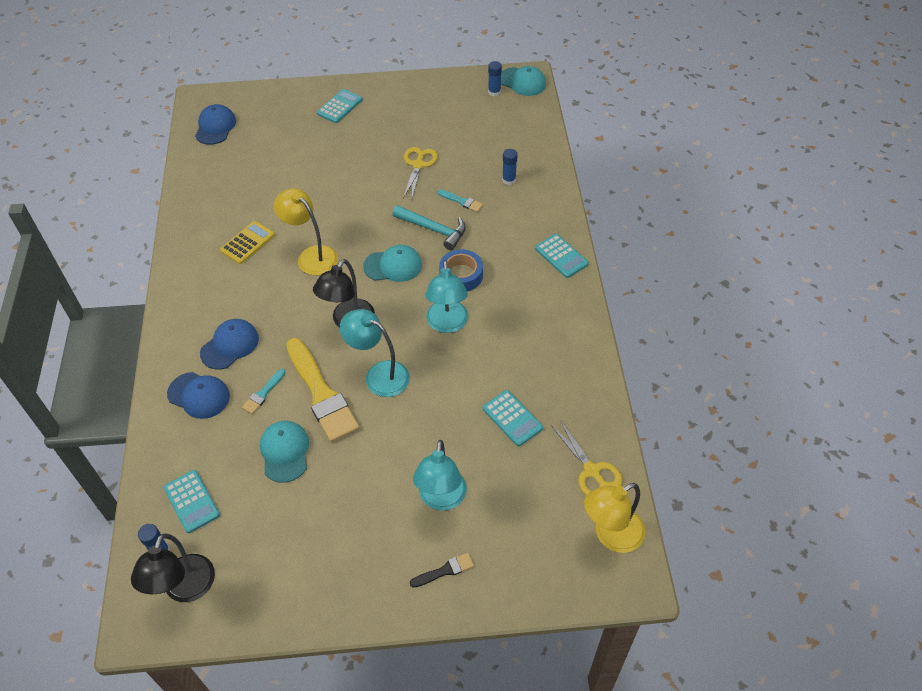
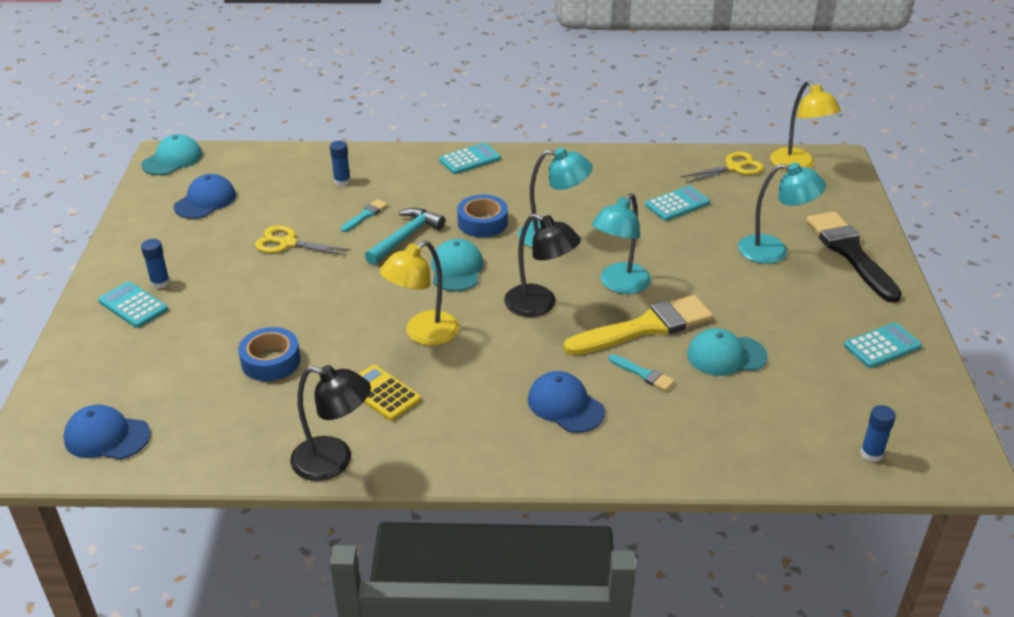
camera: 85 degrees left, 15 degrees down
black lamp [131,533,215,602] -> black lamp moved to [290,365,371,481]
turquoise calculator [163,470,220,533] -> turquoise calculator moved to [844,322,922,368]
blue cap [167,372,230,419] -> blue cap moved to [174,174,236,219]
black brush [410,553,474,588] -> black brush [806,211,902,303], size x2.27
blue glue stick [488,61,502,97] -> blue glue stick moved to [141,239,170,289]
none -> blue tape [238,327,301,381]

